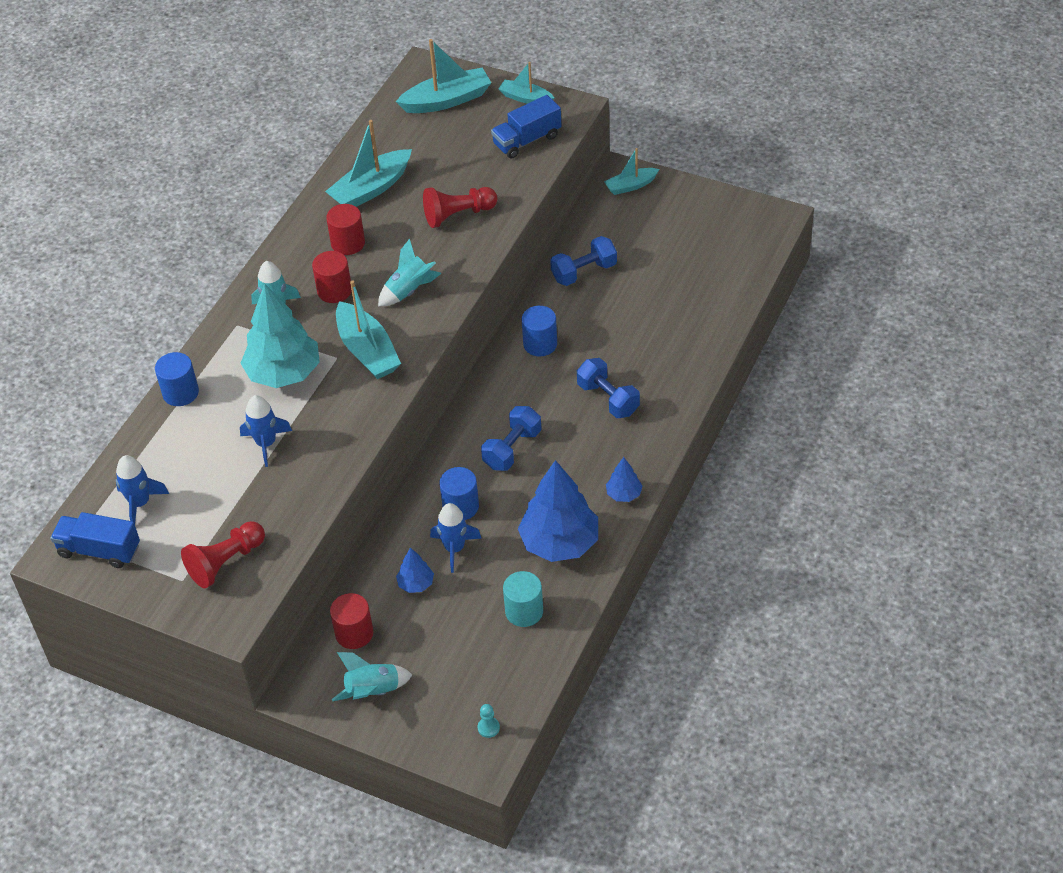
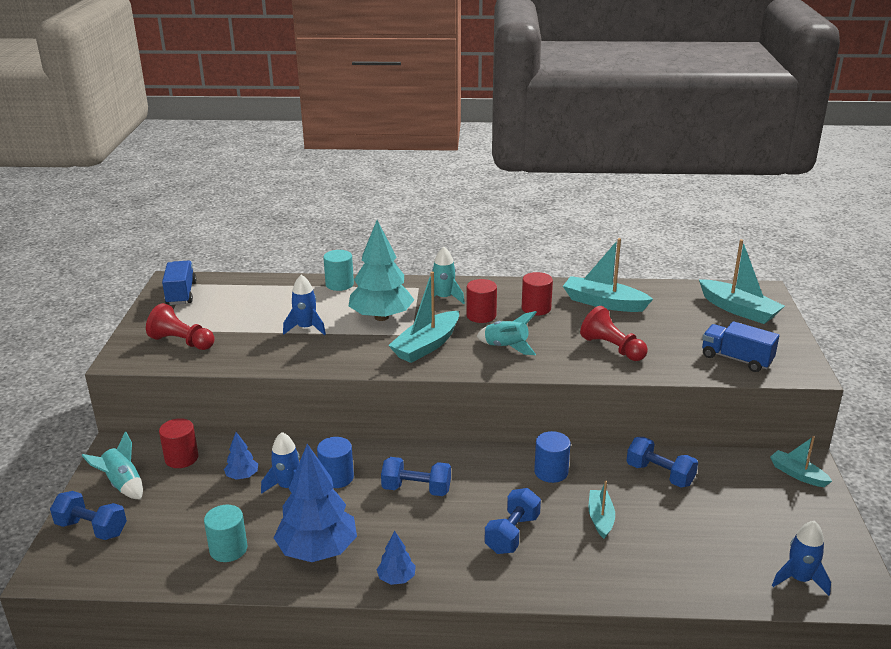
camera: 65 degrees right, 20 degrees down
blue rocket [116,455,169,524] -> blue rocket moved to [772,521,831,596]
blue cylinder [155,352,199,406] -> turquoise cylinder [323,250,354,291]
turquoise pawn [478,704,500,738] -> none
turquoise boat [498,62,554,104] -> turquoise boat moved to [588,481,615,539]
none -> blue dumbbell [50,491,127,540]

